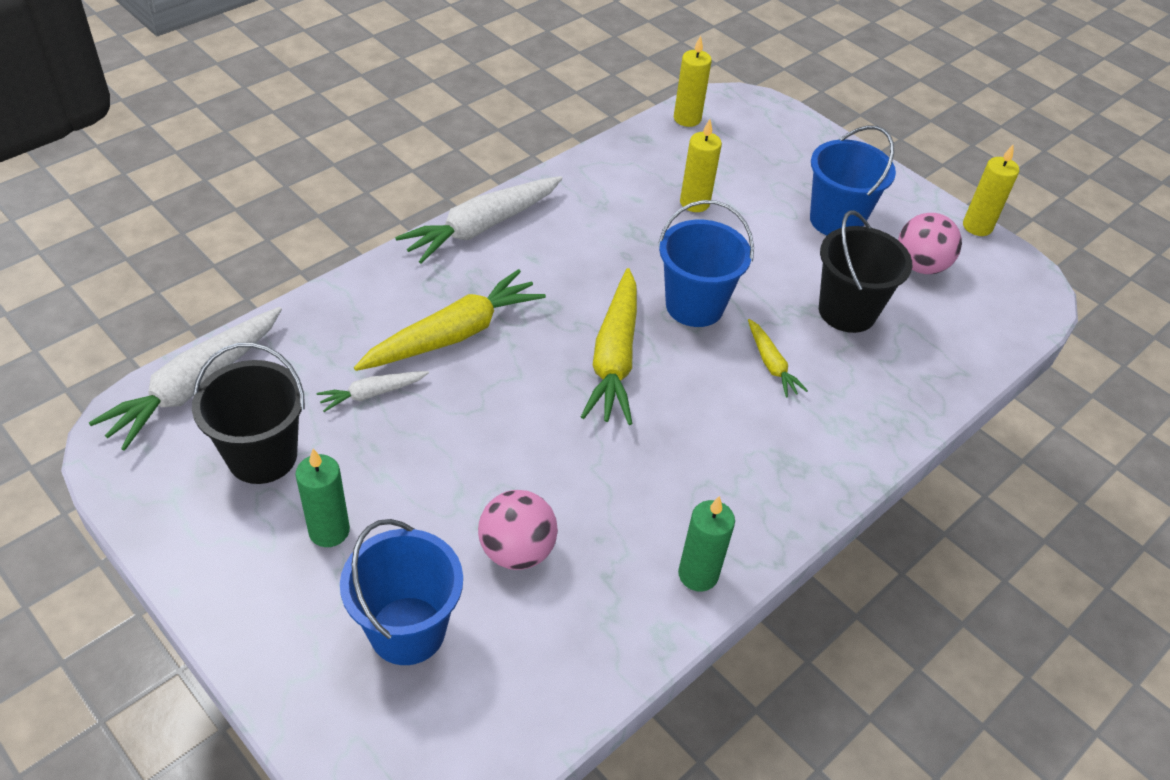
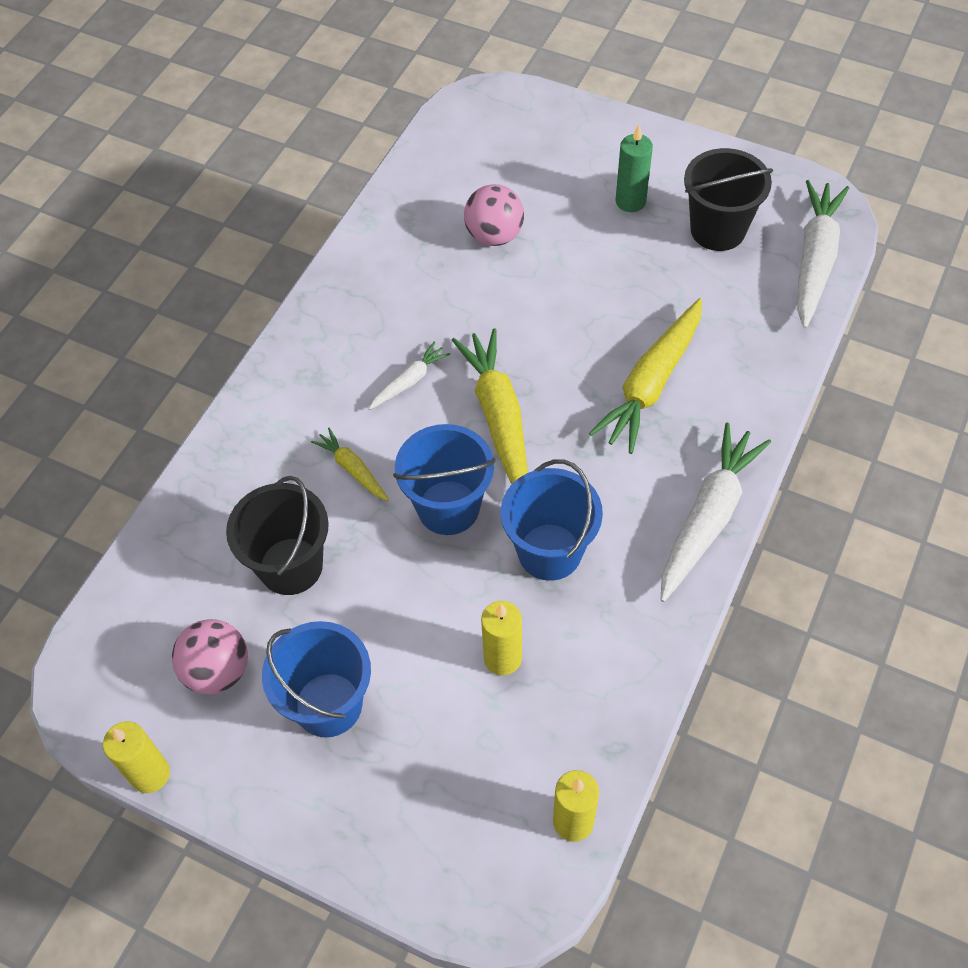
camera: 165 degrees right, 10 degrees up
white carrot [317,371,429,412] -> white carrot moved to [368,342,450,410]
blue bucket [340,519,463,665] -> blue bucket moved to [501,459,603,581]
green candle [678,496,735,591] -> none

